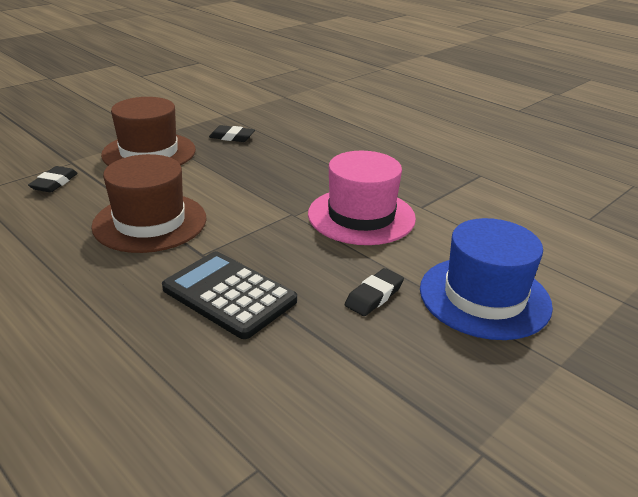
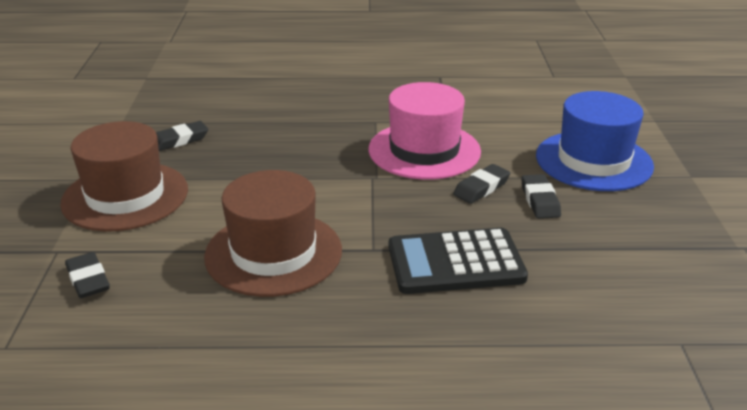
camera: 45 degrees left, 0 degrees up
none -> black eraser [453,164,510,204]

